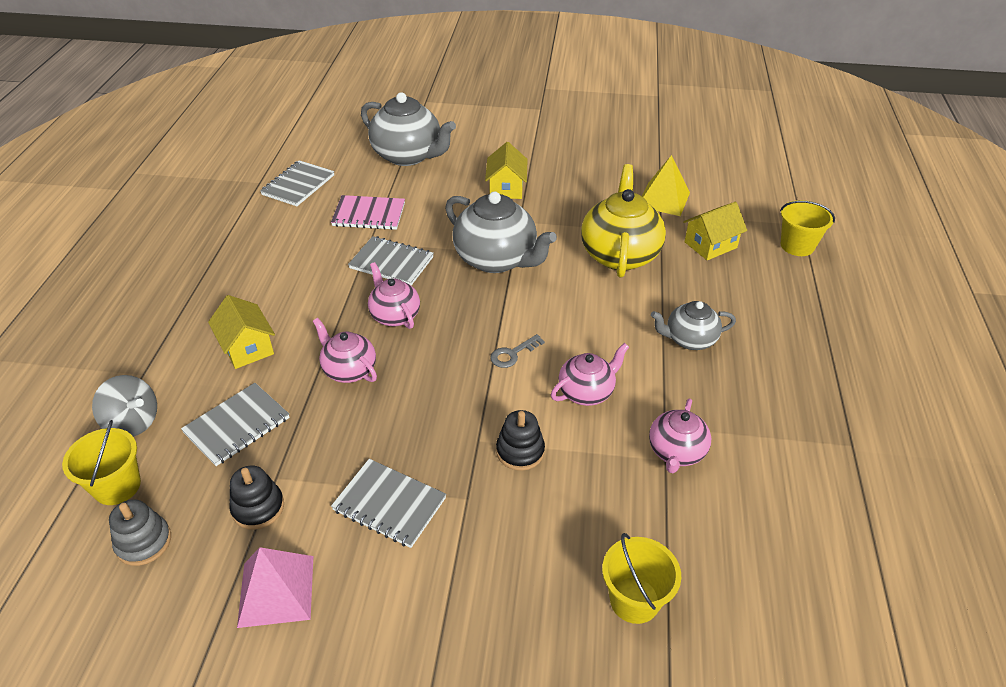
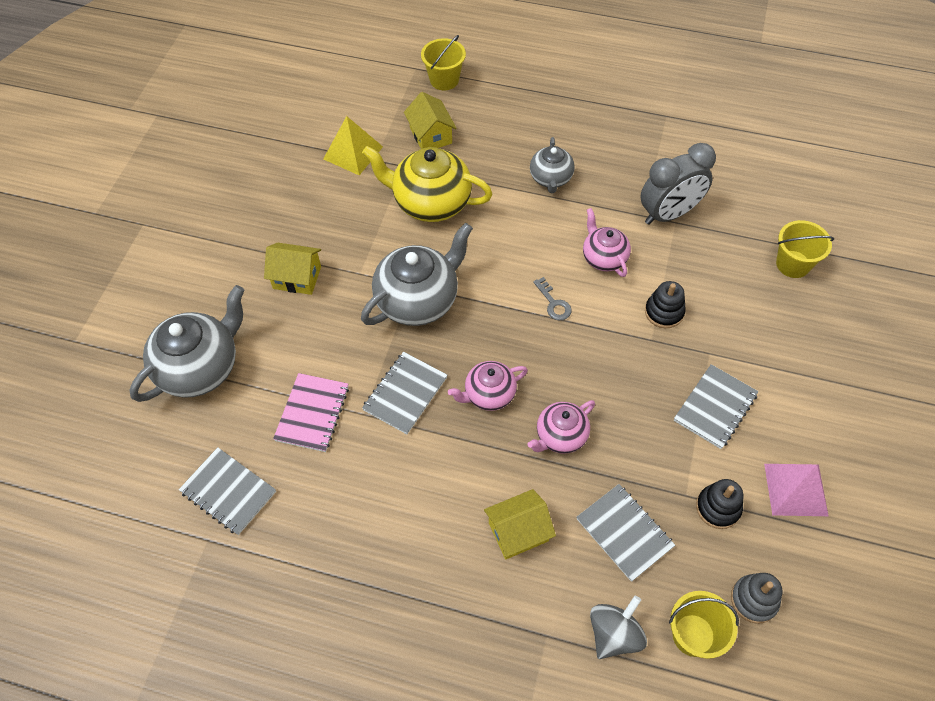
camera: 80 degrees left, 15 degrees up
pink teapot [649,398,711,473] -> grey clock [640,143,716,225]

